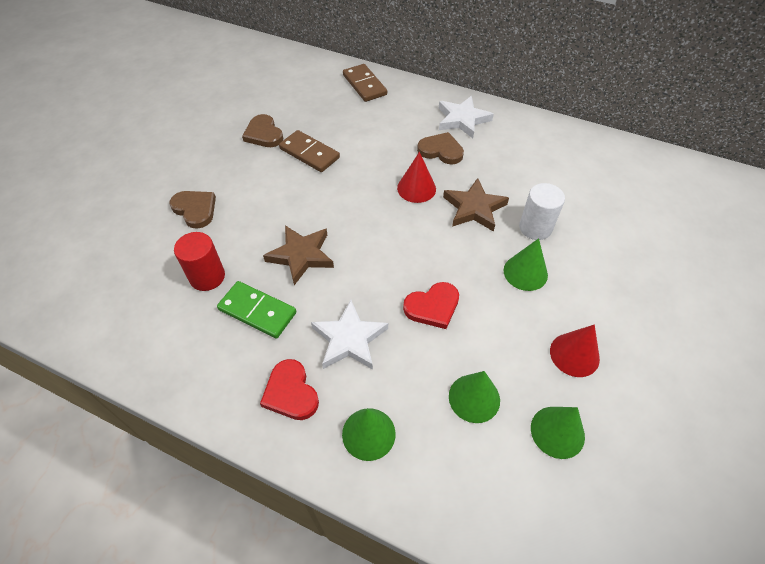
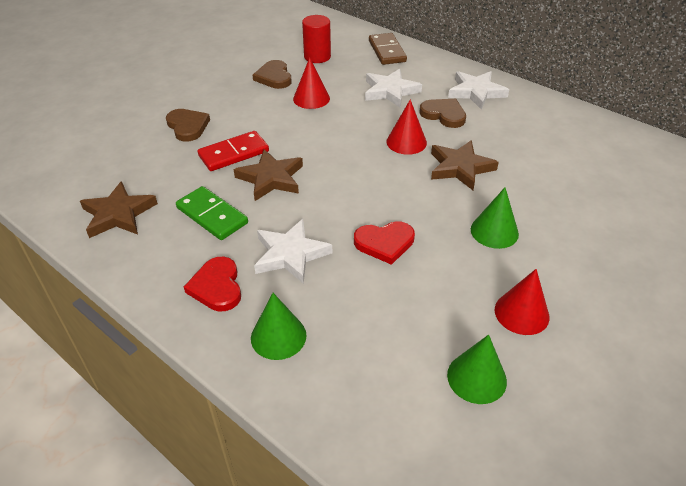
camera: 15 degrees right, 10 degrees down
red cylinder [174,232,225,291] -> red cylinder moved to [302,15,331,63]
brown domino [279,130,340,172] -> red cone [293,57,330,109]
green cone [449,371,500,423] -> none
white cylinder [519,183,565,240] -> none
none -> brown star [80,181,158,238]
none -> red domino [198,131,269,171]
none -> white star [365,69,422,108]

